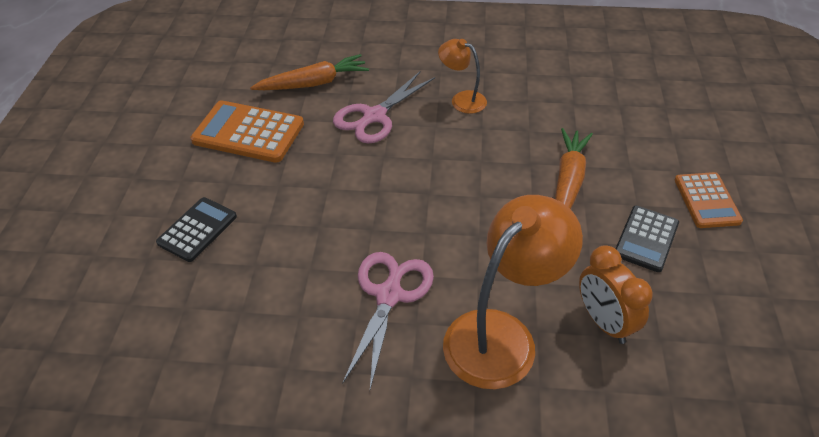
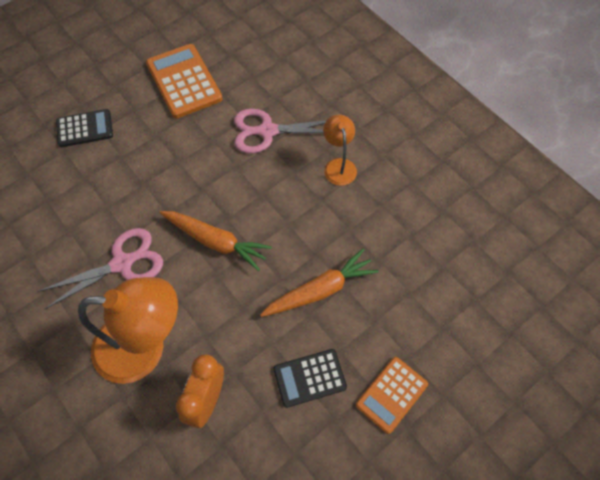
camera: 45 degrees right, 15 degrees up
orange carrot [250,54,369,90] -> orange carrot moved to [160,211,272,271]

